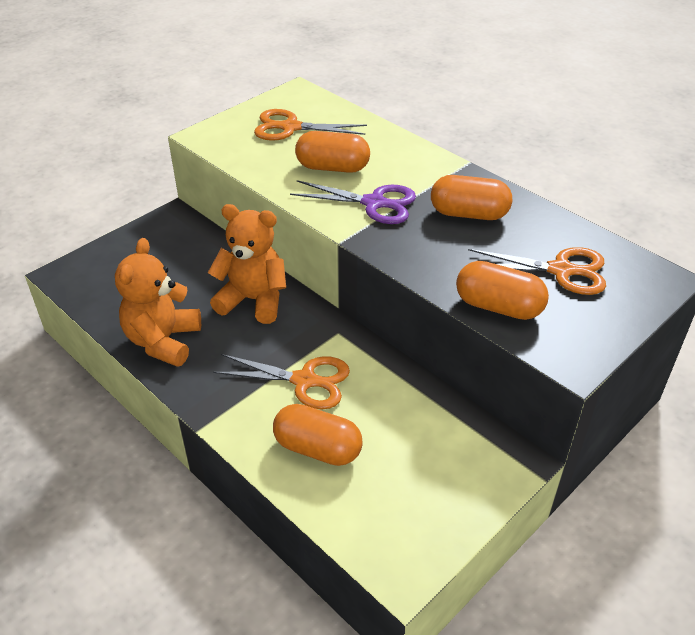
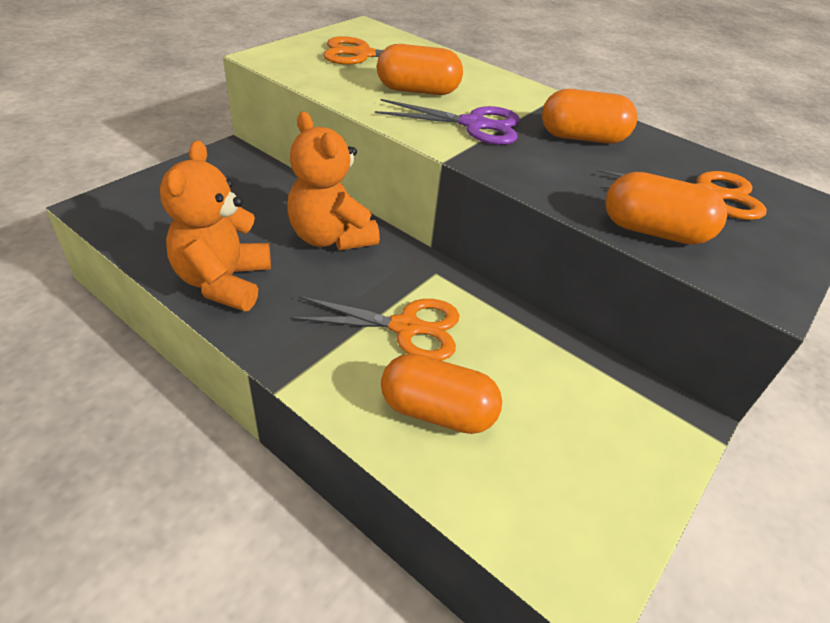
camera: 10 degrees left, 0 degrees up
orange teddy bear [208,204,286,324] -> orange teddy bear turned 135 degrees counterclockwise [287,111,380,250]

